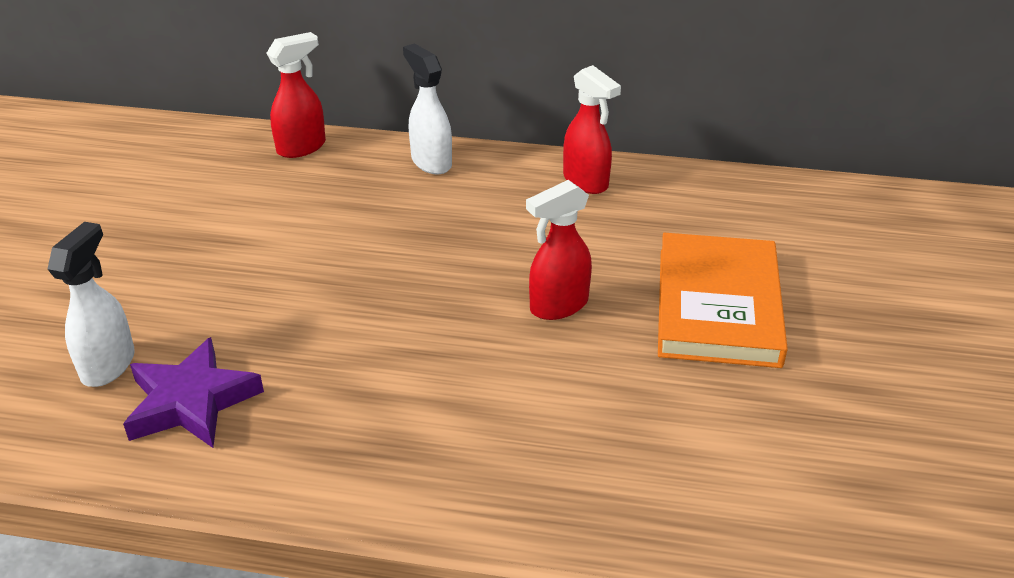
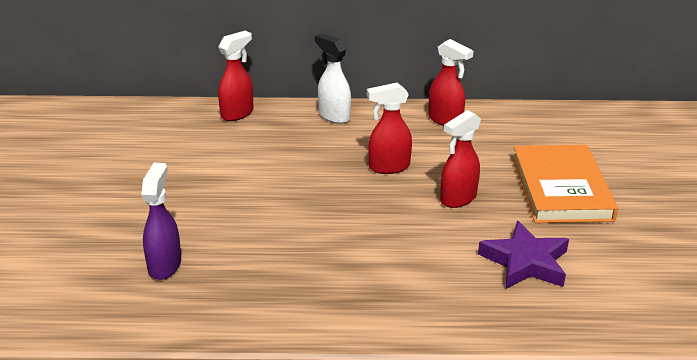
camera: 10 degrees left, 5 degrees down
white spray bottle [48,222,135,387] -> purple spray bottle [141,163,181,280]
purple star [123,337,264,448] -> purple star moved to [478,221,569,289]
none -> red spray bottle [367,82,412,174]

